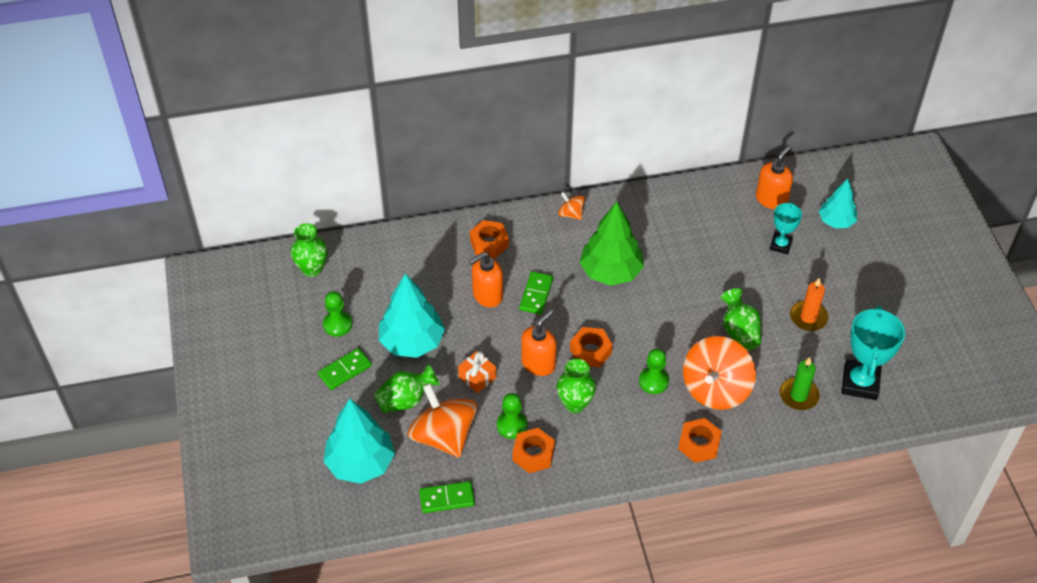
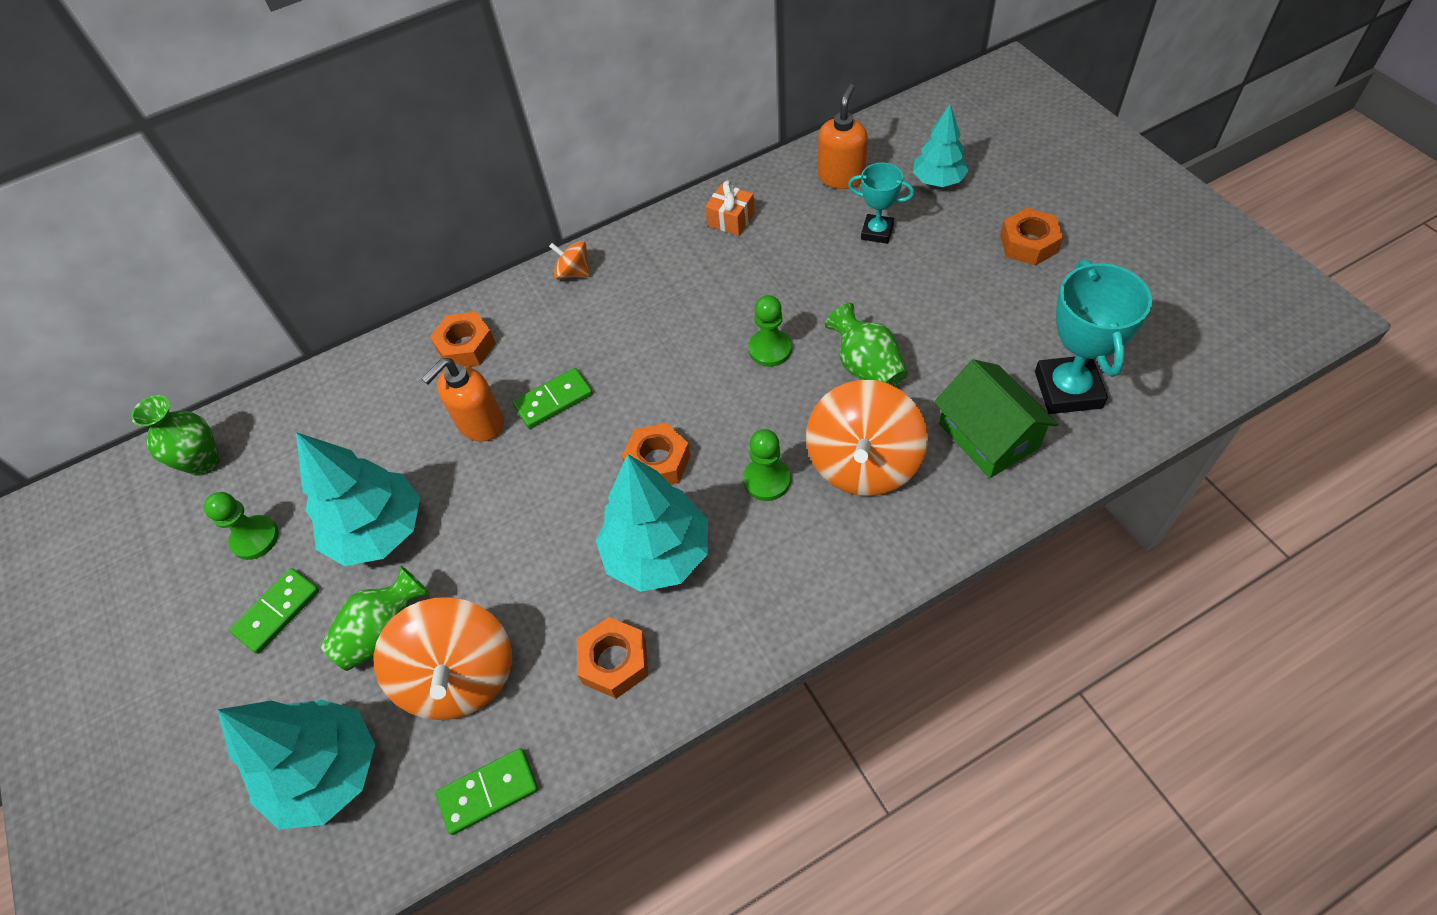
camera: 10 degrees left, 5 degrees up
orange spinning top [408,383,477,457] -> orange spinning top turned 150 degrees counterclockwise [373,597,512,720]
orange gift [458,351,496,393] -> orange gift moved to [705,180,755,236]
green pawn [497,393,527,439] -> green pawn moved to [748,295,792,367]
green domino [519,271,553,315] -> green domino turned 60 degrees clockwise [512,368,593,429]
orange soap dispenser [521,309,557,376] -> none
green vase [557,359,596,413] -> turquoise tree [596,454,708,592]
green tree [579,202,644,286] -> none
orange nut [678,418,722,463] -> orange nut moved to [1000,208,1063,266]
turquoise trophy [770,202,802,255] -> turquoise trophy turned 75 degrees counterclockwise [848,163,914,244]
green candle [780,357,820,410] -> green house [934,359,1059,478]
orange candle [790,277,829,331] -> none

